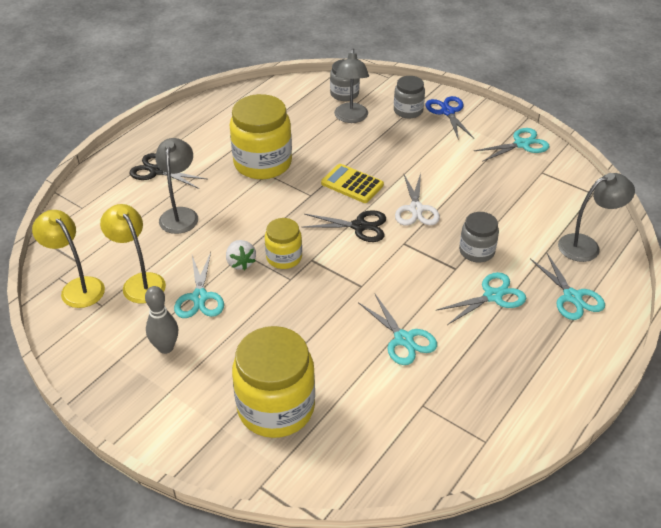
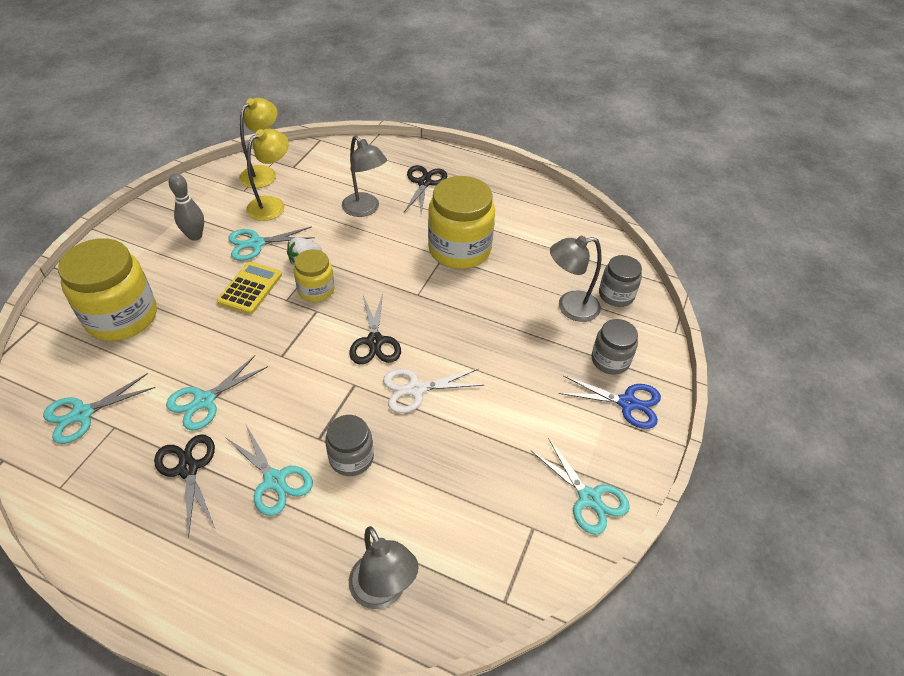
camera: 75 degrees right, 5 degrees up
grey lamp [155,138,198,234] -> grey lamp turned 60 degrees clockwise [342,136,387,217]
yellow calculator [321,164,384,203] -> yellow calculator moved to [217,262,282,314]
blue scissors [425,96,474,140] -> blue scissors turned 45 degrees clockwise [559,375,661,429]
turquoise scissors [530,253,605,320] -> turquoise scissors moved to [43,373,156,444]
none -> black scissors [154,434,215,538]

